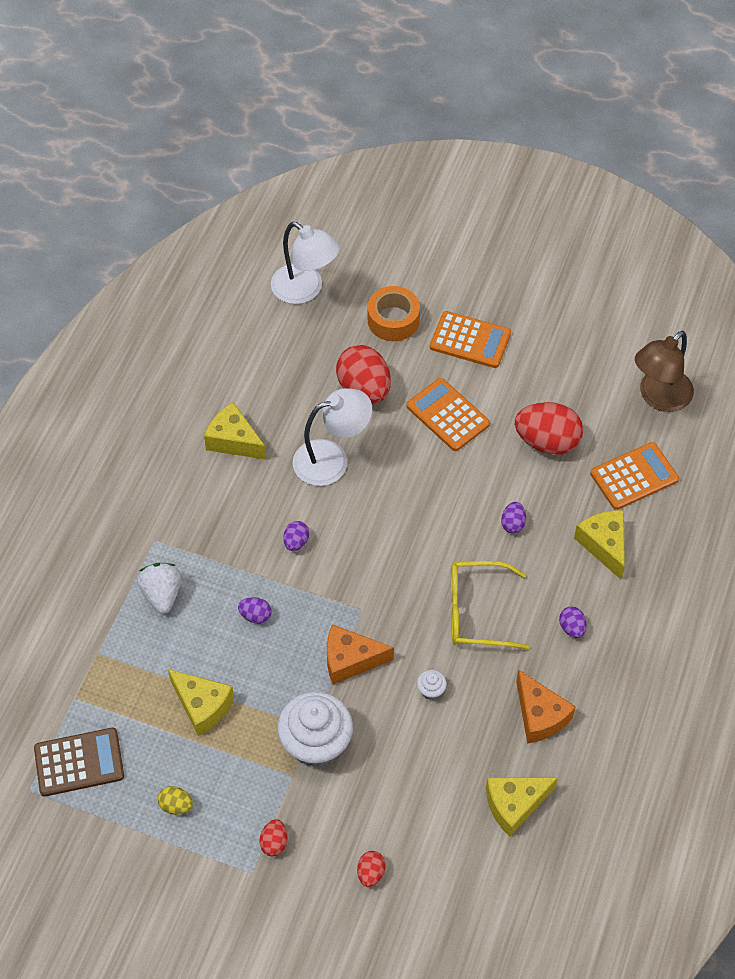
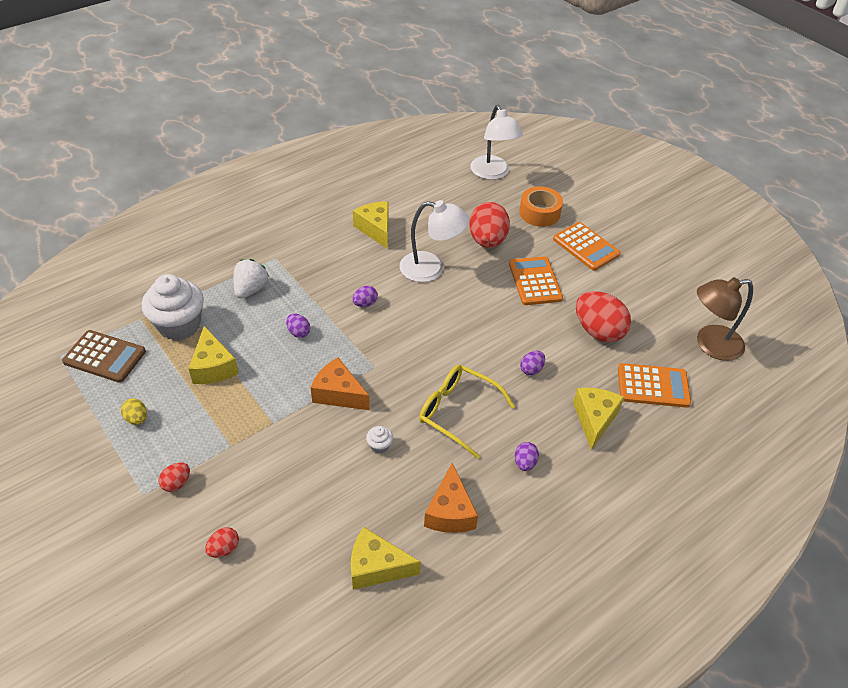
camera: 30 degrees right, 10 degrees down
white cupcake [277,692,353,767] -> white cupcake moved to [142,274,204,341]

